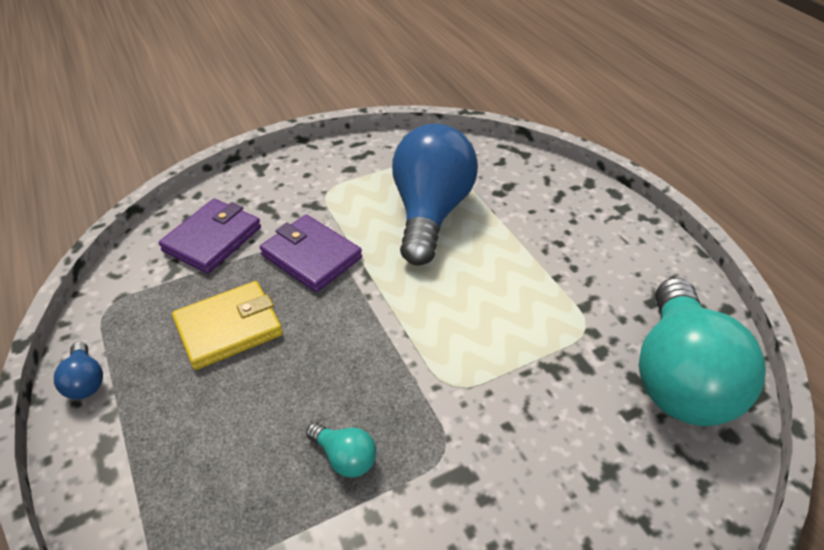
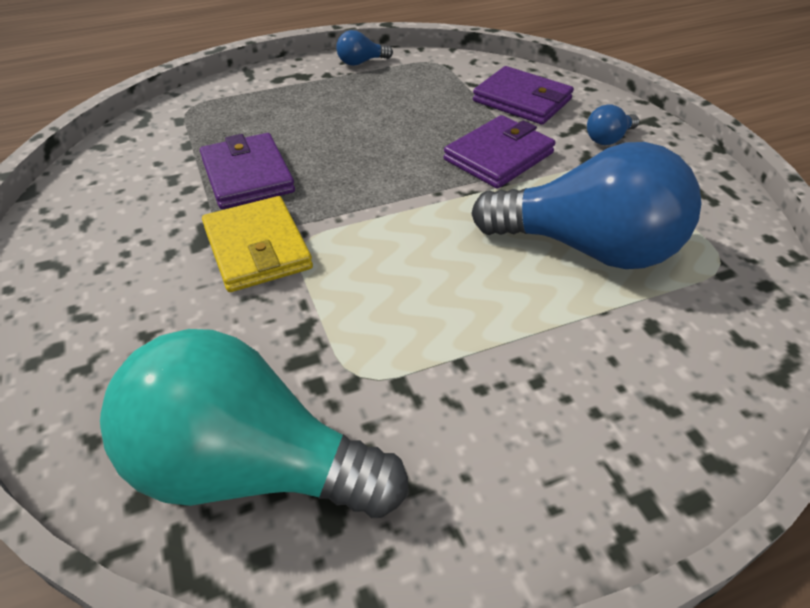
camera: 95 degrees right, 0 degrees up
yellow wallet [172,281,283,370] -> yellow wallet moved to [202,196,313,292]
turquoise light bulb [306,422,376,478] -> purple wallet [200,133,295,209]
none -> blue light bulb [587,104,639,145]

